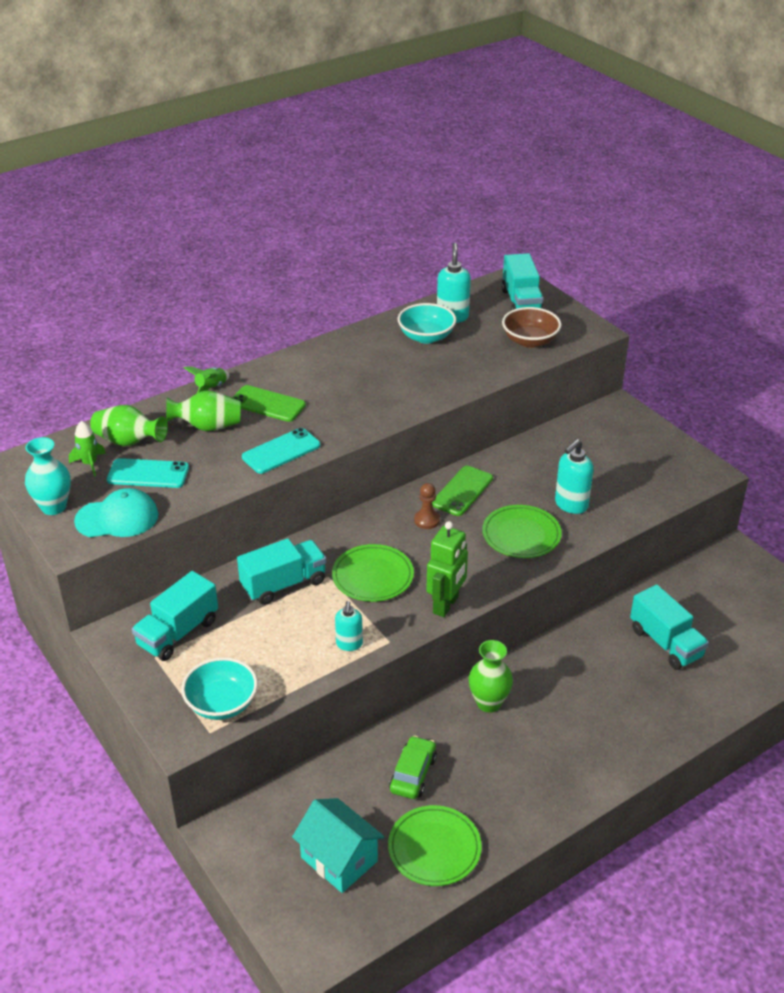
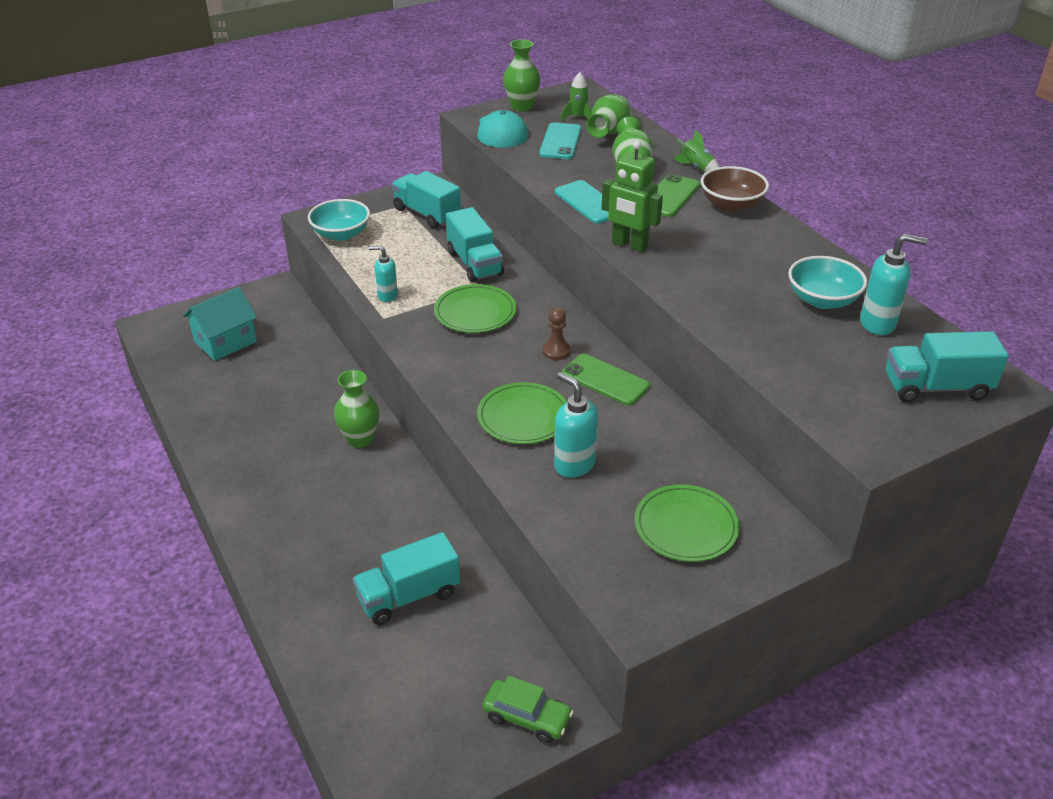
camera: 95 degrees right, 0 degrees up
turquoise vase [25,437,71,515] -> green vase [503,39,540,112]
green plate [388,805,482,886] -> green plate moved to [635,484,740,562]
green car [389,735,437,799] -> green car moved to [483,676,574,743]
green robot [426,521,468,617] -> green robot moved to [601,141,663,252]
brown bowl [502,307,561,348] -> brown bowl moved to [701,166,769,212]

